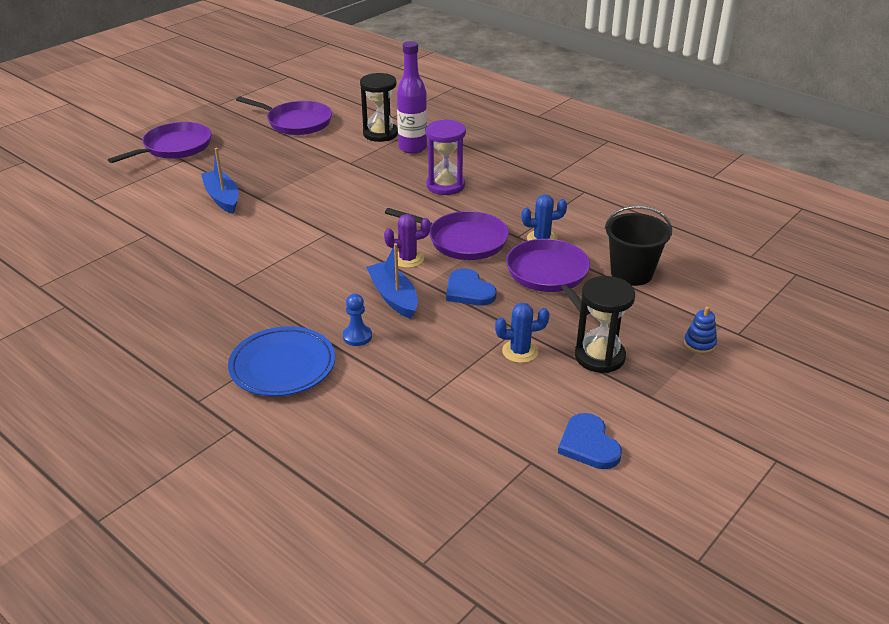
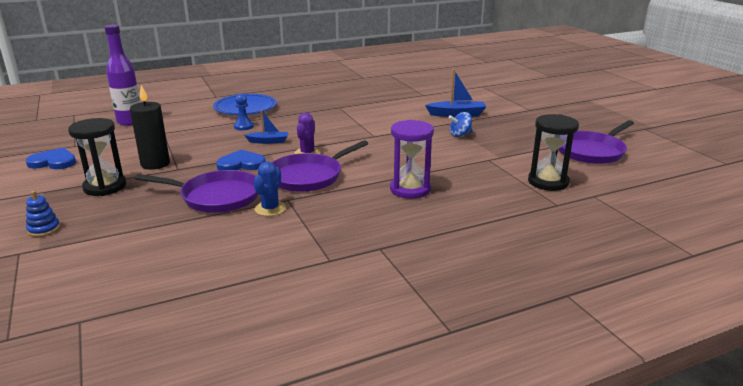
camera: 115 degrees right, 10 degrees down
purple pan [108,122,212,163] -> none
blue boat [366,243,418,319] -> blue boat [244,110,288,144], size x0.65
purple bottle [397,41,427,154] -> purple bottle moved to [104,25,141,126]
blue cactus [495,303,549,363] -> black candle [130,85,170,170]
black bucket [605,206,672,286] -> none
none -> blue spinning top [448,112,473,137]

